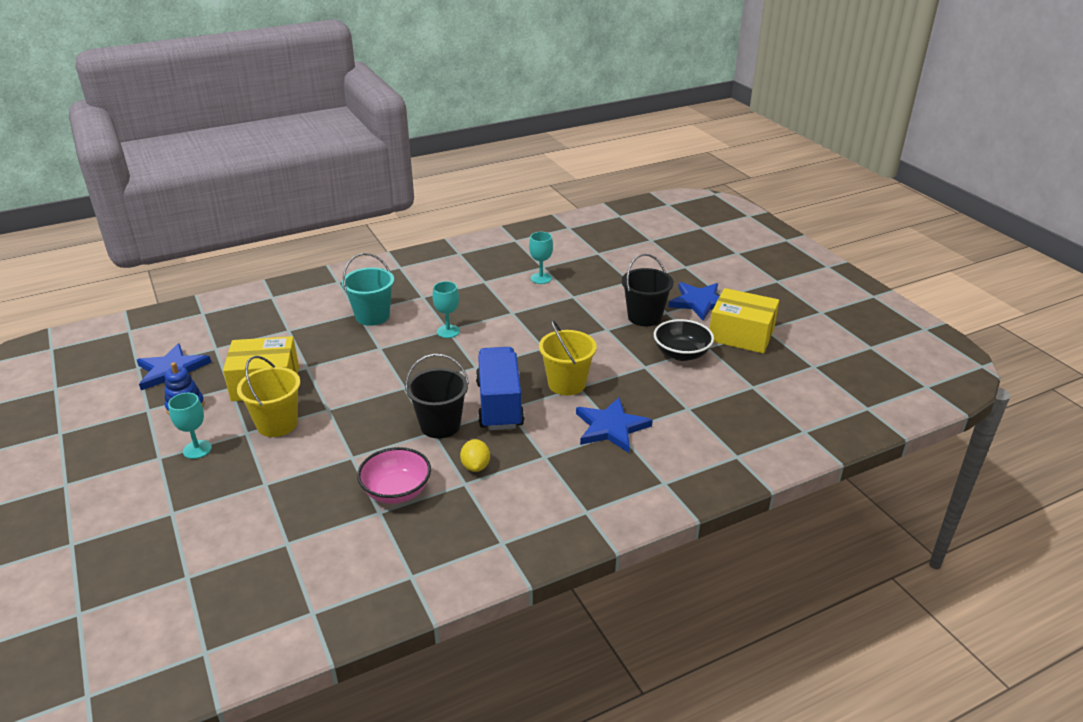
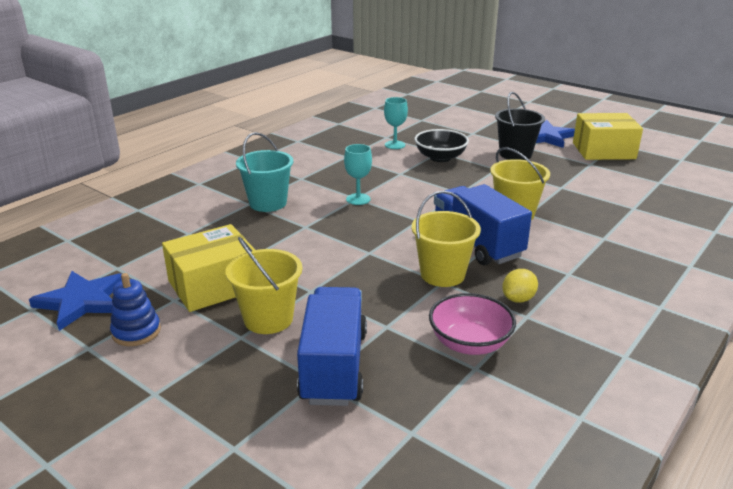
camera: 25 degrees left, 5 degrees down
turquoise goblet [168,393,212,459] -> none
black bucket [405,354,469,439] -> yellow bucket [412,191,481,287]
yellow lemon [460,439,490,472] -> yellow lemon turned 75 degrees clockwise [502,269,538,303]
blue star [576,397,653,453] -> none
black bowl [654,319,714,361] -> black bowl moved to [414,129,469,162]
none -> blue truck [297,287,367,406]

